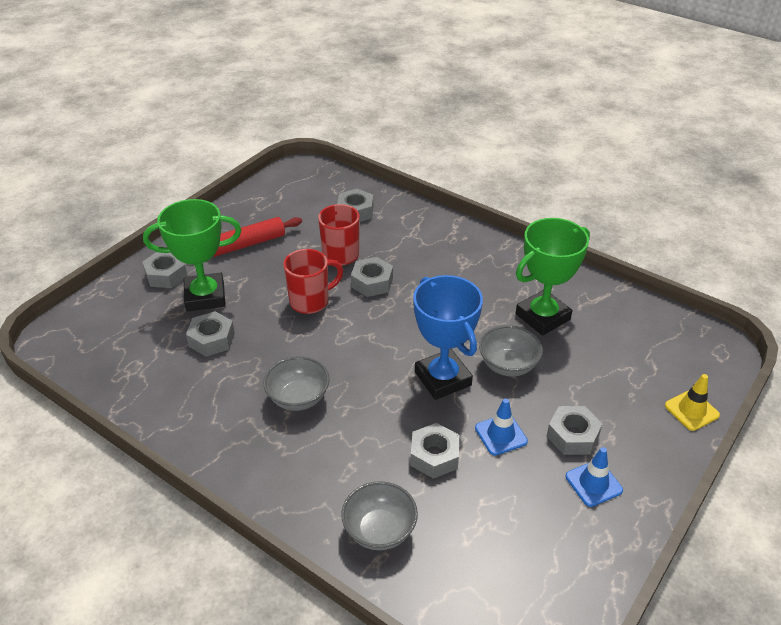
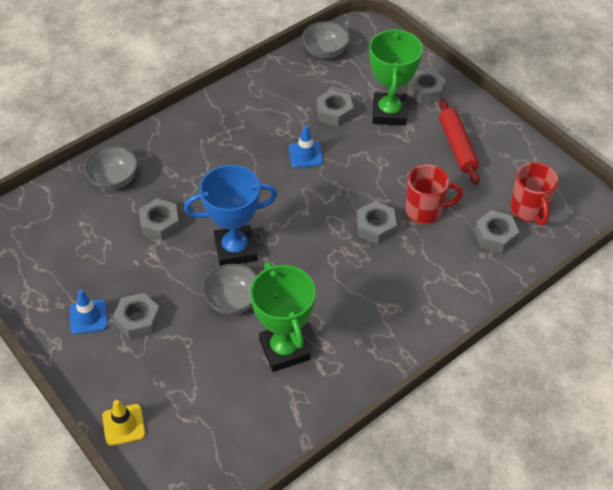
camera: 105 degrees right, 10 degrees up
grey bowl [263,357,330,411] -> grey bowl moved to [302,21,350,59]
red mug [283,249,343,314] -> red mug moved to [510,162,558,225]
blue traffic cone [475,398,528,456] -> blue traffic cone moved to [289,125,323,168]

